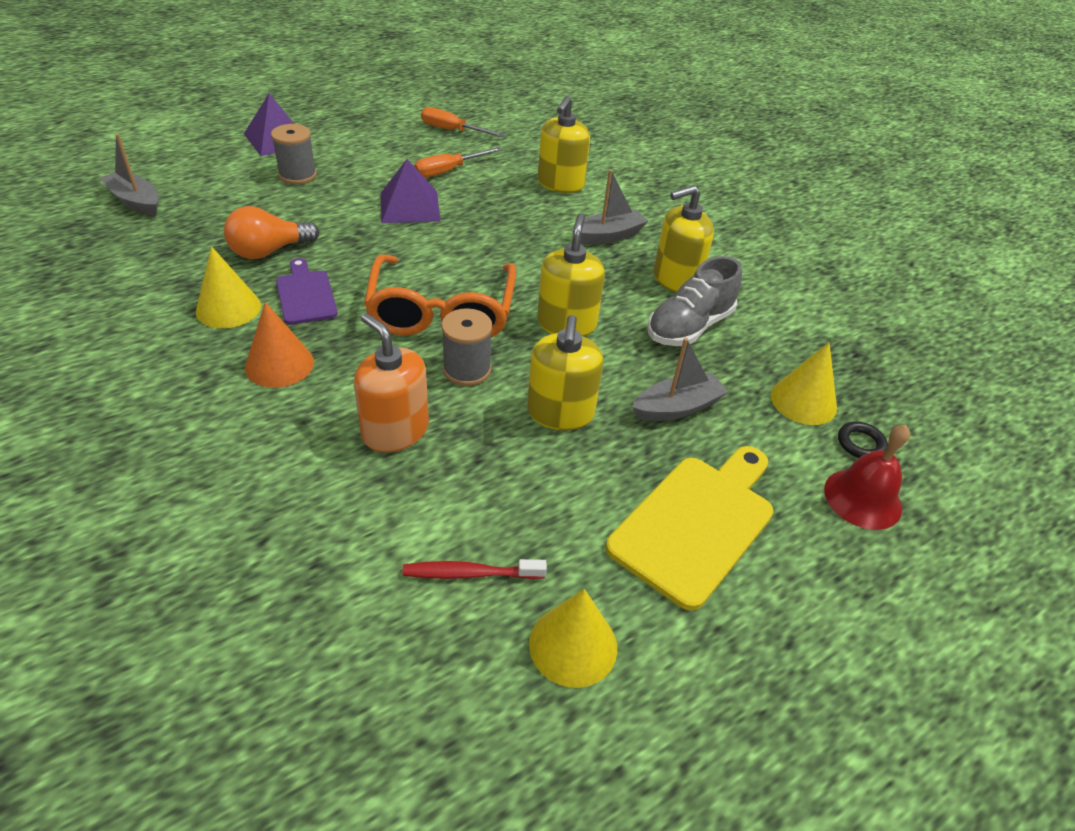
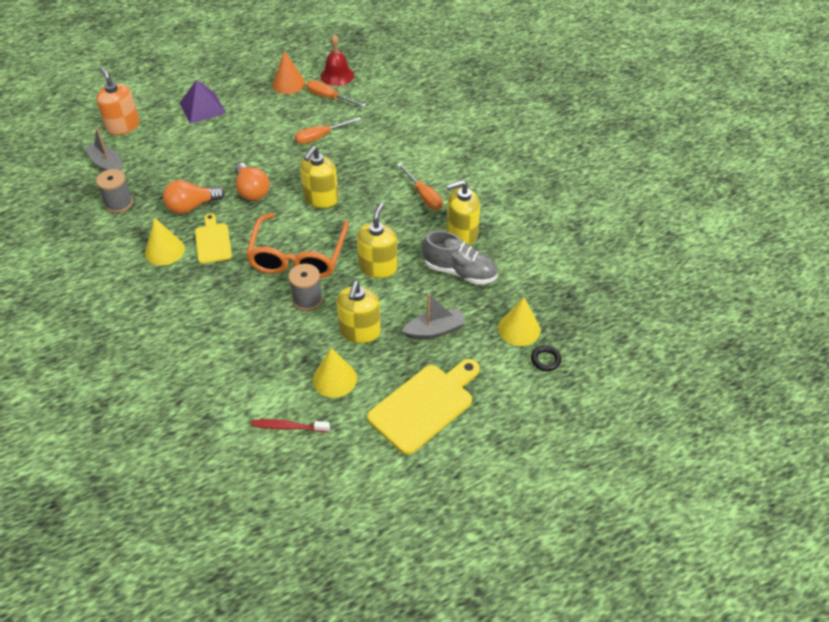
camera: 10 degrees right, 5 degrees up
orange cone [245,302,314,388] -> orange cone moved to [272,51,305,94]
grey spool [271,124,317,184] -> grey spool moved to [96,169,133,213]
purple cutting board [276,258,338,325] -> yellow cutting board [195,213,232,264]
orange soap dispenser [354,313,429,452] -> orange soap dispenser moved to [96,66,140,135]
purple pyramid [381,159,440,223] -> none
yellow cone [529,589,617,688] -> yellow cone moved to [313,348,357,398]
yellow soap dispenser [538,96,590,193] -> yellow soap dispenser moved to [300,146,339,208]
grey boat [572,169,648,244] -> orange screwdriver [397,163,443,210]
grey shoe [647,256,742,346] -> grey shoe turned 120 degrees counterclockwise [422,230,498,285]
red bell [824,425,910,530] -> red bell moved to [321,34,354,86]
none -> orange light bulb [235,163,269,201]

